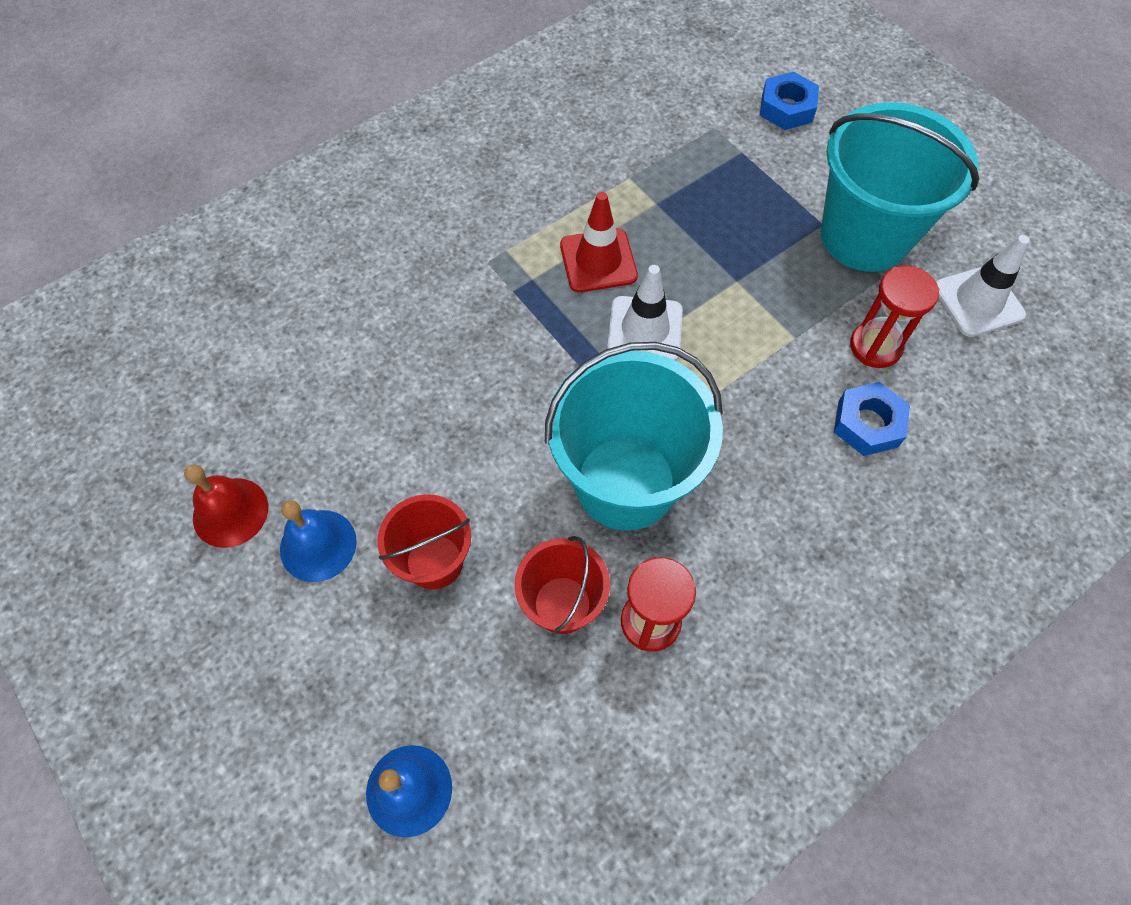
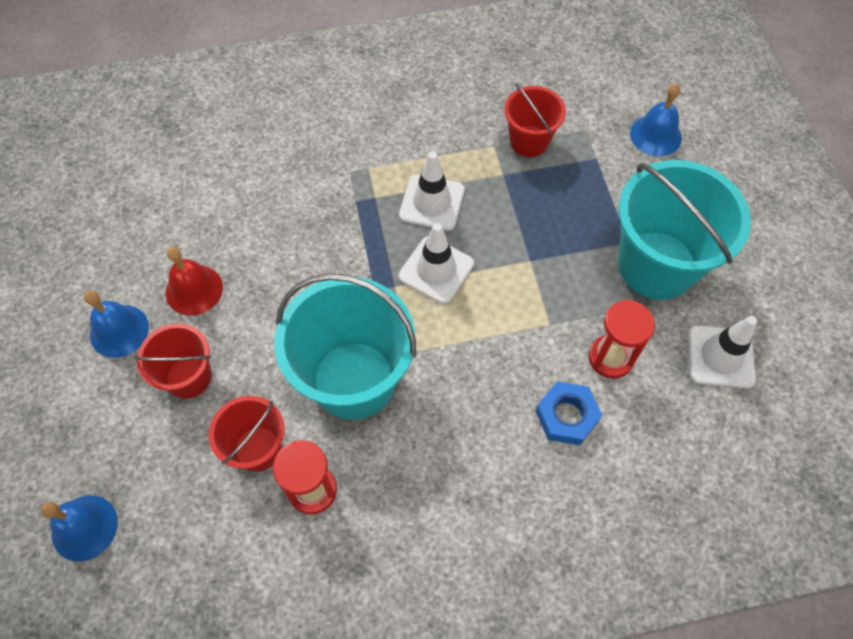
camera: 25 degrees right, 0 degrees up
red bell [184,464,268,548] -> red bell moved to [166,247,223,316]
red traffic cone [560,192,638,292] -> white traffic cone [399,151,465,231]
blue nut [760,72,819,130] -> blue bell [630,84,682,156]
none -> red bucket [504,84,566,157]

